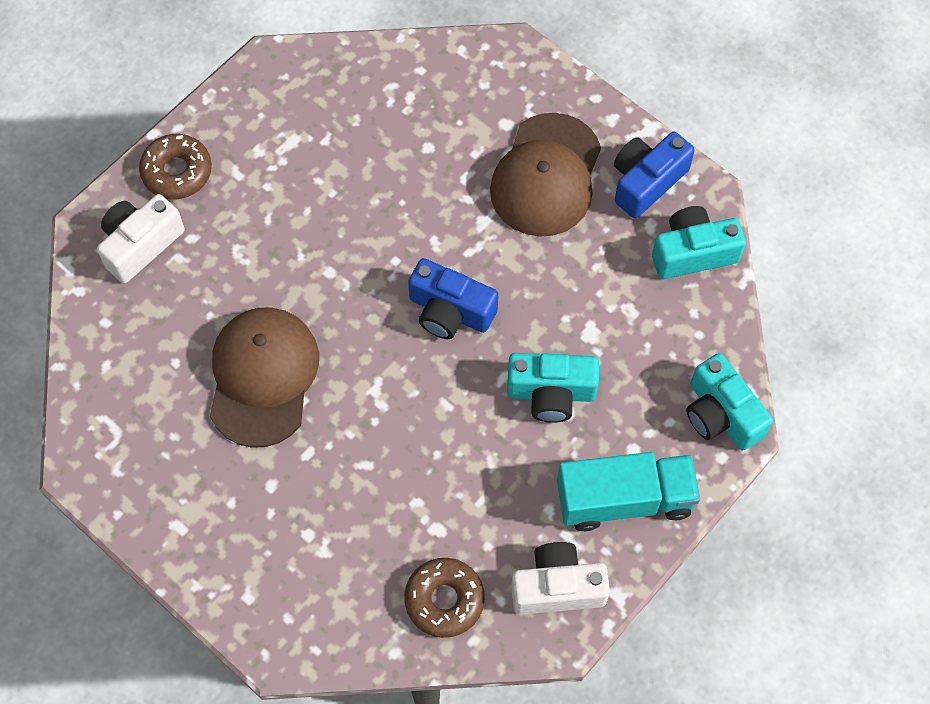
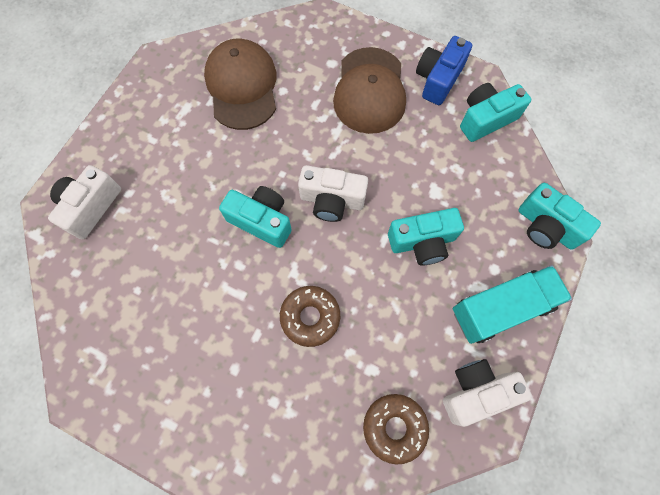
camera: 15 degrees left, 5 degrees up
brown donut [139,134,212,199] -> brown donut moved to [280,286,340,347]
brown cap [210,307,319,448] -> brown cap moved to [204,38,277,130]
blue camera [408,258,498,339] -> white camera [298,165,368,222]
none -> turquoise camera [219,186,292,248]

